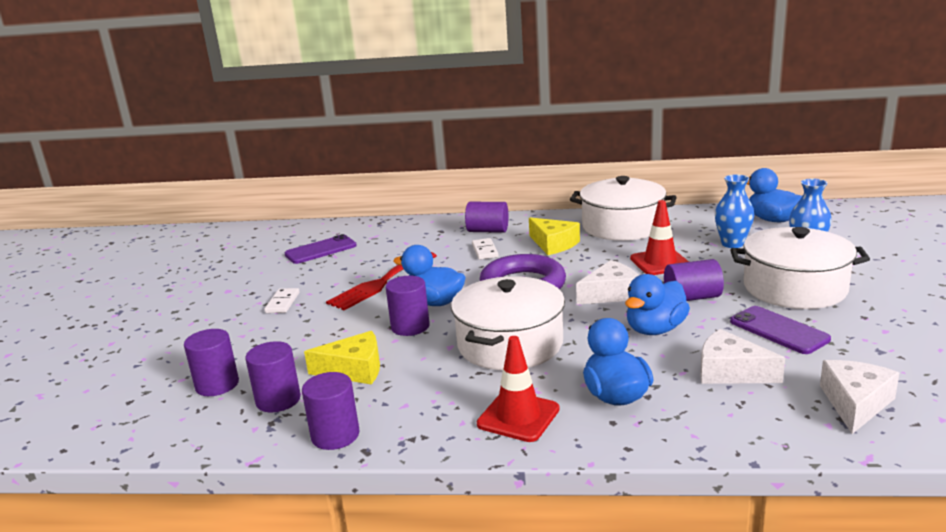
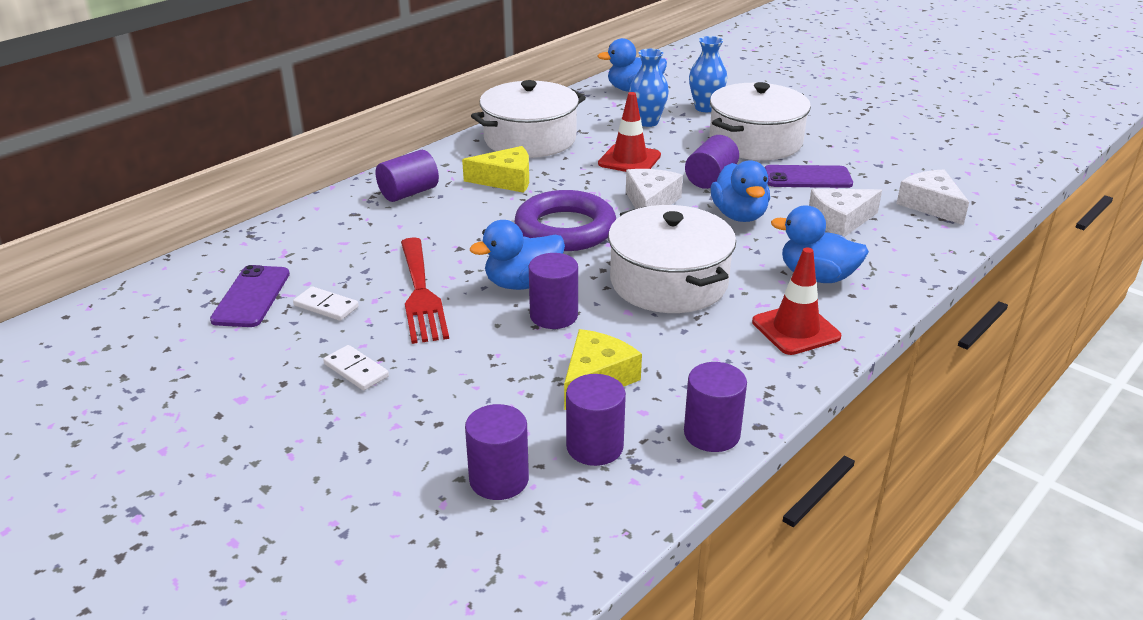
camera: 55 degrees left, 10 degrees up
white domino [472,238,499,260] -> white domino moved to [293,286,359,321]

